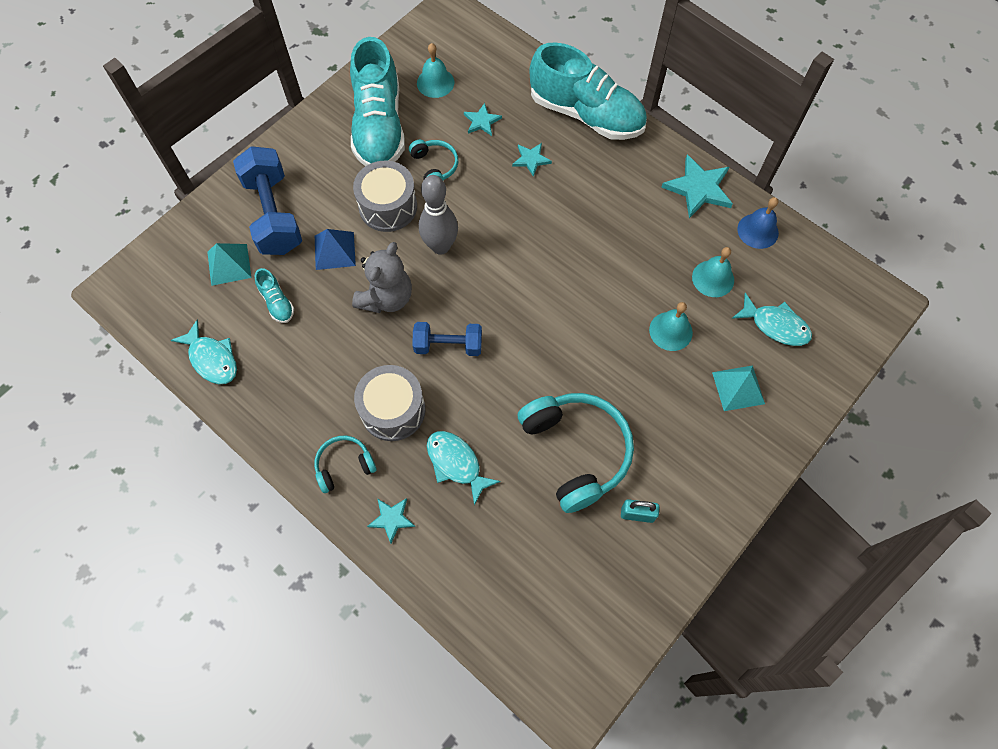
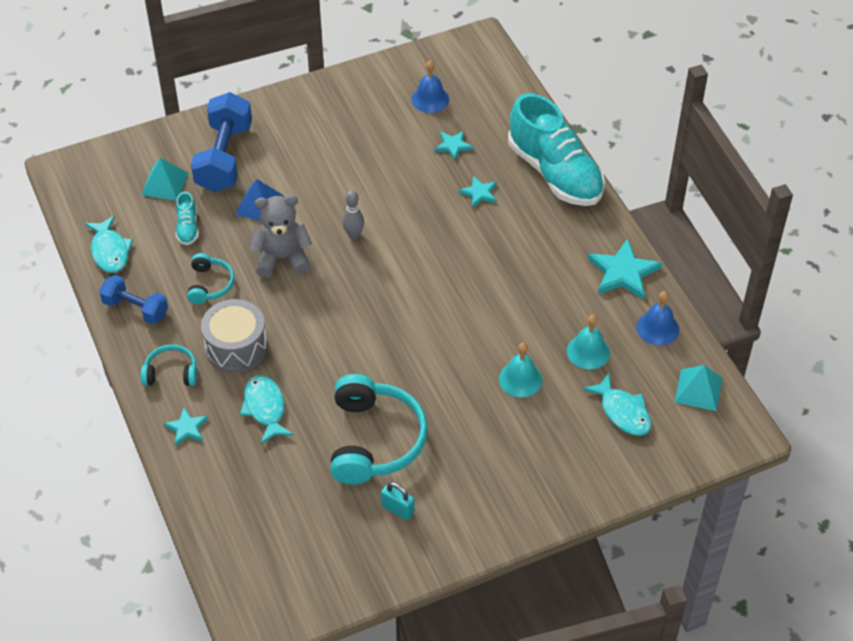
camera: 25 degrees right, 15 degrees down
turquoise shoe [350,37,405,166] -> none
grey teddy bear [352,242,412,313] -> grey teddy bear turned 150 degrees counterclockwise [250,195,312,278]
grey drum [353,161,417,232] -> none
turquoise headphones [409,140,458,180] -> turquoise headphones moved to [187,253,234,304]
blue dumbbell [412,322,482,356] -> blue dumbbell moved to [99,275,168,324]
turquoise bell [417,43,454,98] -> blue bell [411,60,449,113]
grey bowling pin [419,175,458,255] -> grey bowling pin [342,190,364,239], size x0.58
turquoise pyramid [712,365,765,411] -> turquoise pyramid moved to [675,365,722,411]

